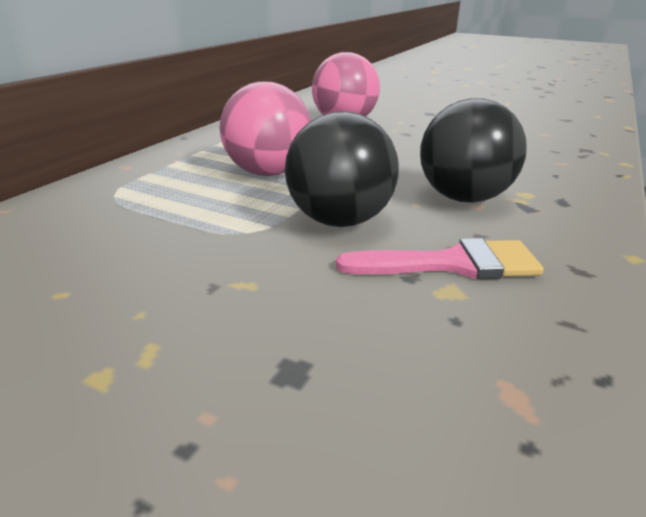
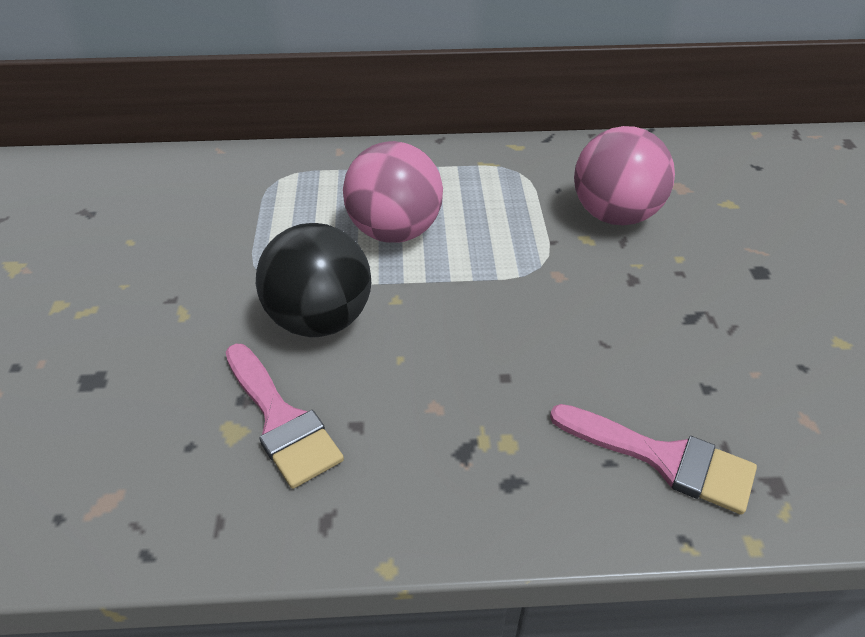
camera: 60 degrees right, 15 degrees up
black ball [420,98,527,203] -> none
none -> pink brush [550,404,757,515]

